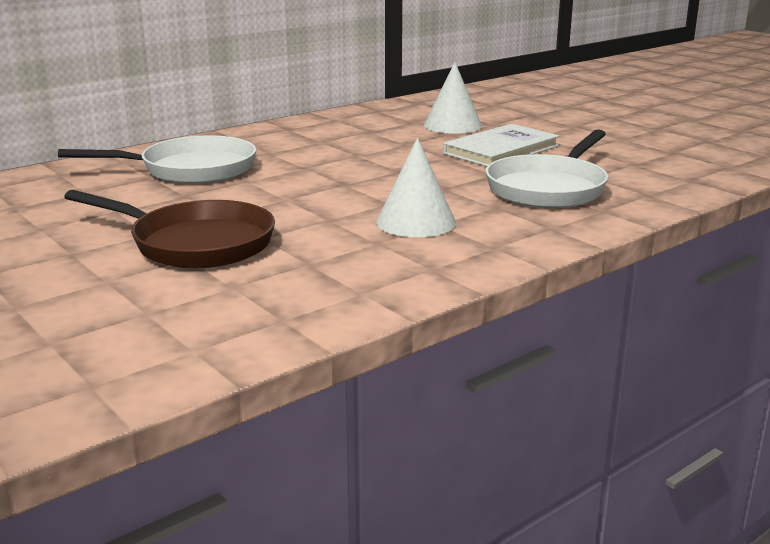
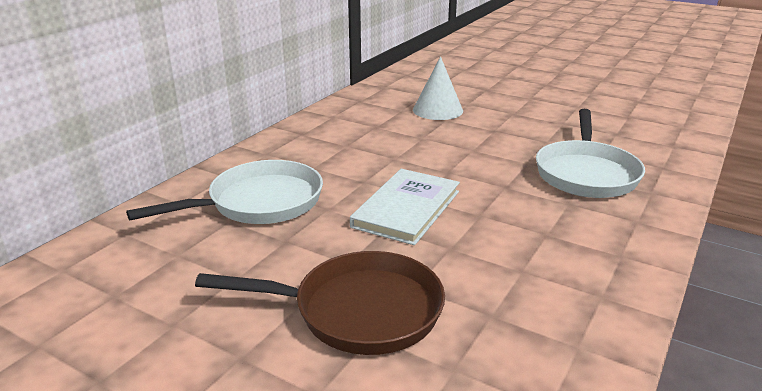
camera: 20 degrees left, 5 degrees up
white cone [376,138,456,237] -> none
white book [443,124,559,167] -> white book moved to [350,169,460,245]

